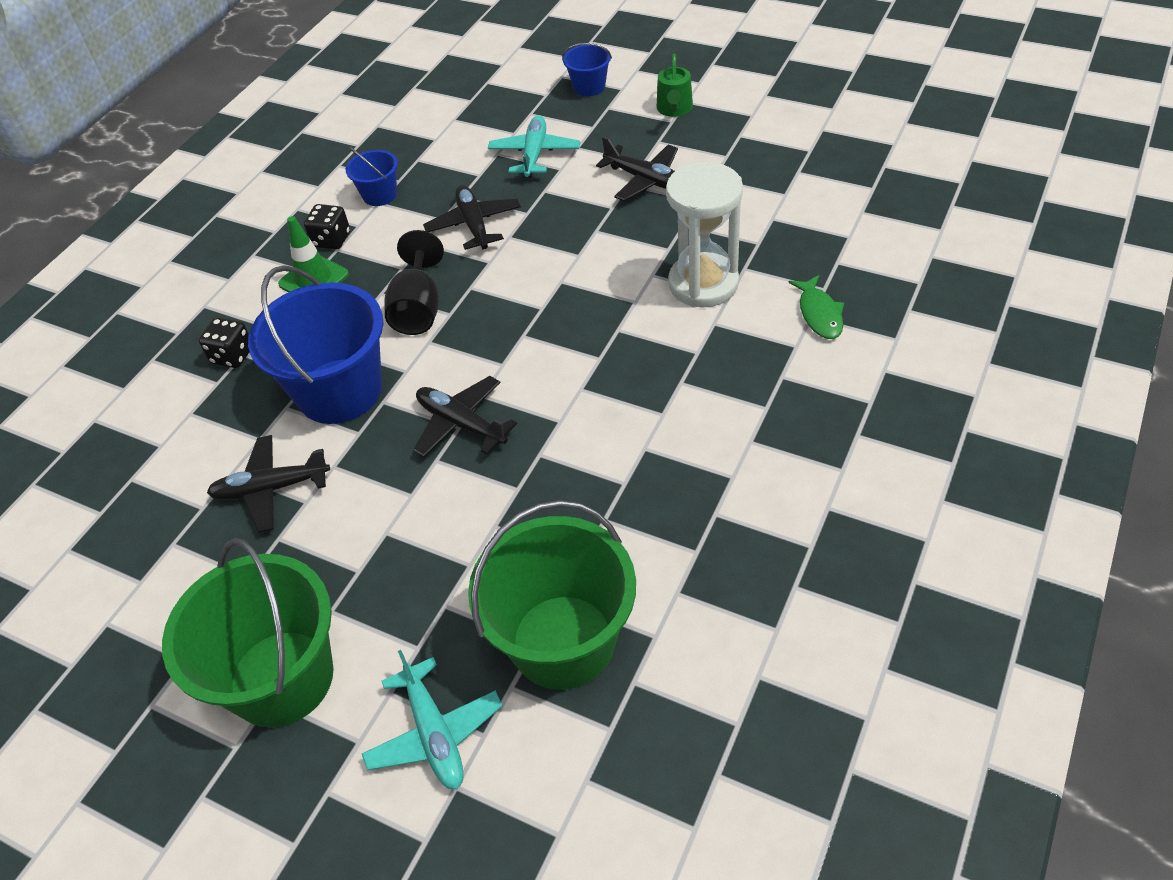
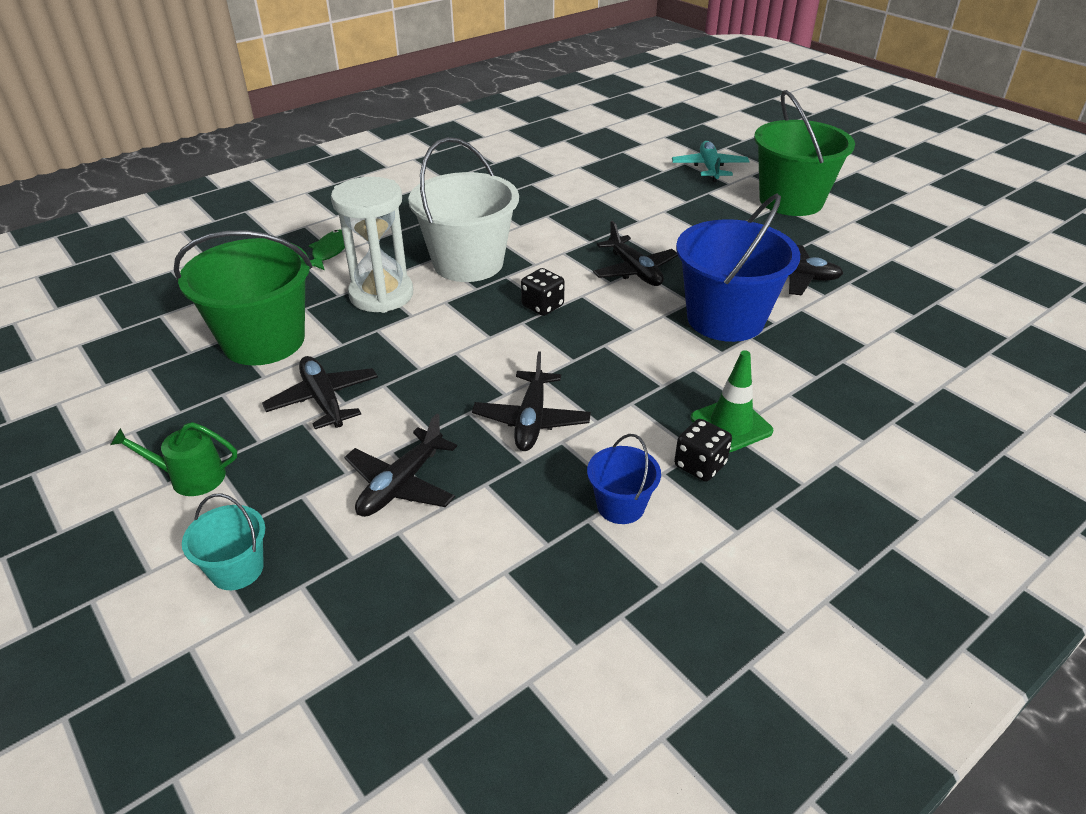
camera: 160 degrees left, 10 degrees down
black dice [199,318,250,368] -> black dice moved to [521,268,565,316]
black goblet [384,230,444,335] -> none
green bucket [468,500,636,690] -> green bucket moved to [174,231,312,366]
turquoise plane [488,115,580,177] -> black plane [344,414,457,517]
blue bucket [562,43,612,96] -> turquoise bucket [182,493,265,590]
green watering can [657,54,693,117] -> green watering can turned 120 degrees counterclockwise [110,422,237,496]
none -> white bucket [408,137,519,282]

